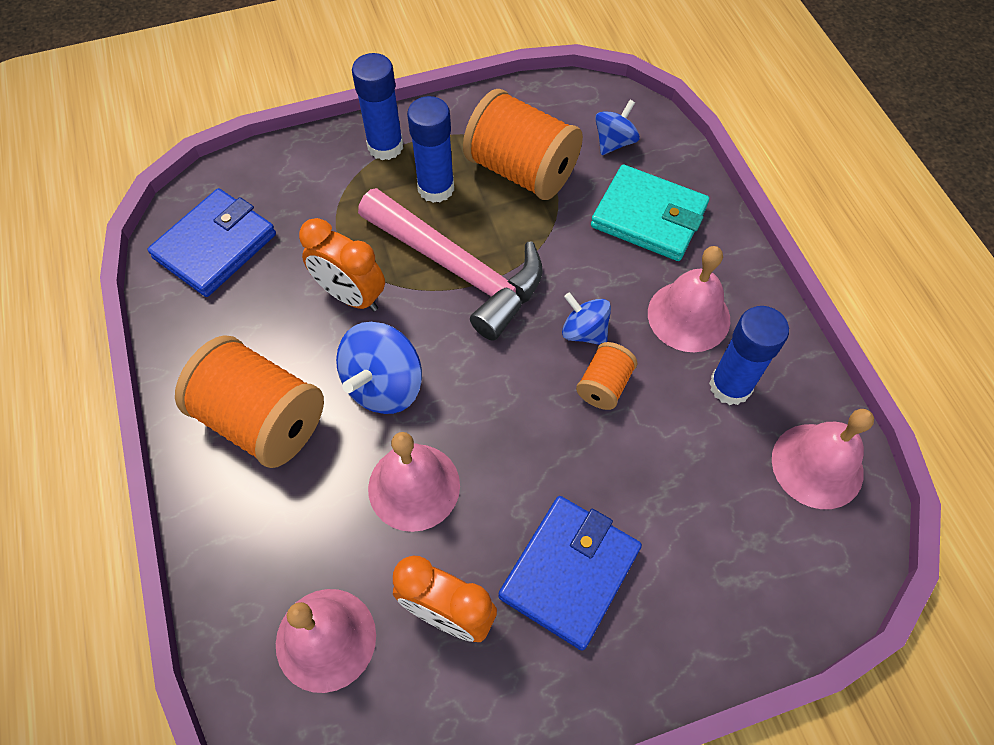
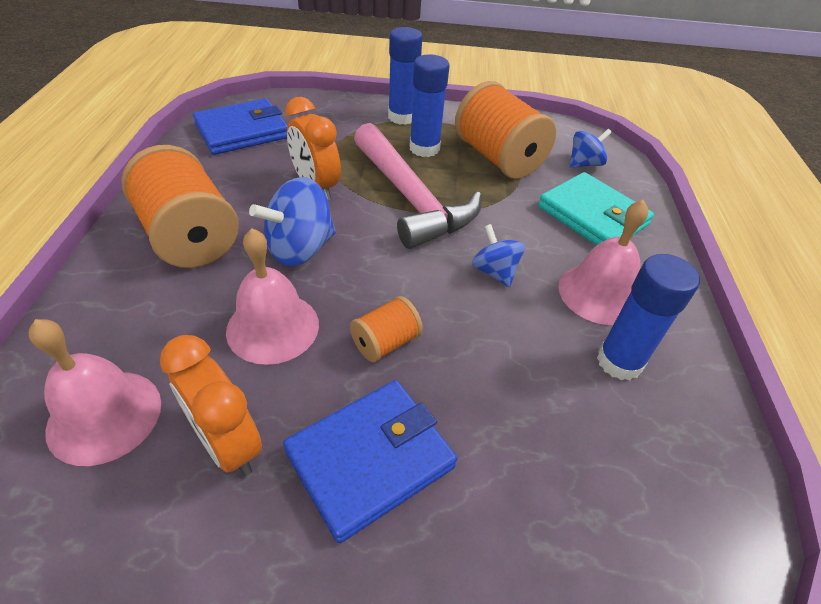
camera: 20 degrees right, 15 degrees down
orange spool [576,342,637,410] -> orange spool moved to [350,296,423,362]
pink bell [772,409,874,509] -> none

